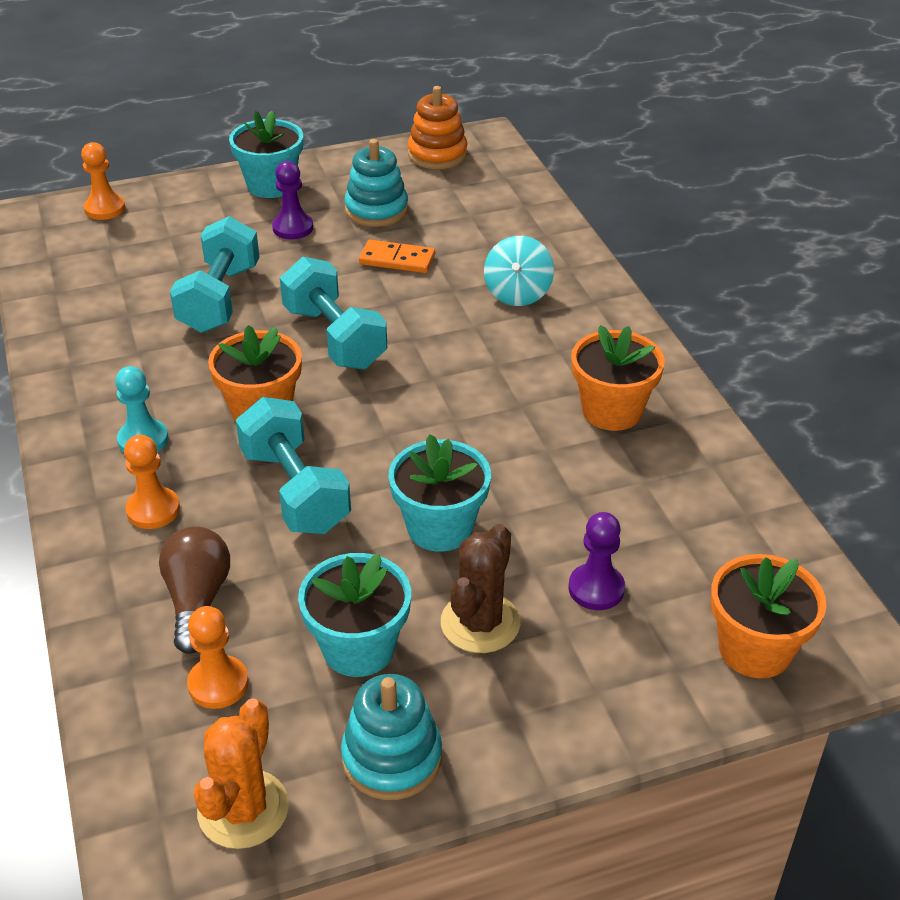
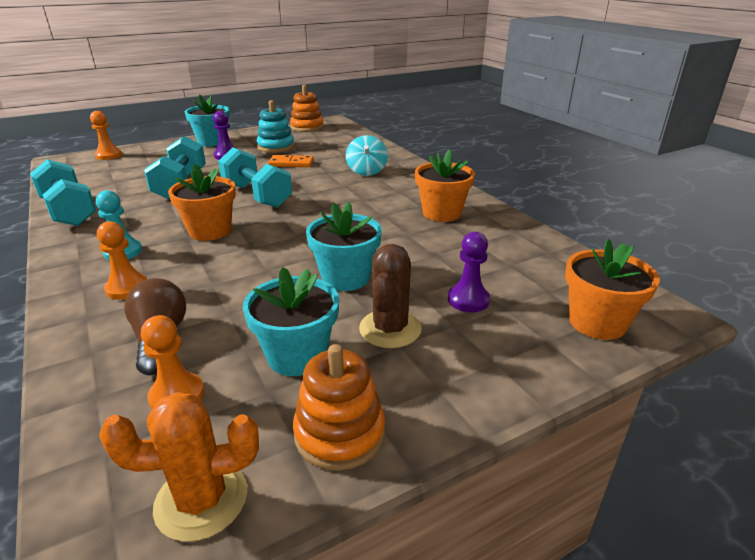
camera: 10 degrees left, 10 degrees down
orange cactus [194,698,289,849] -> orange cactus turned 75 degrees clockwise [99,392,259,542]
turquoise dumbbell [236,397,351,534] -> turquoise dumbbell moved to [30,159,96,226]
turquoise stacking toy [341,674,442,800] -> orange stacking toy [293,344,385,471]

